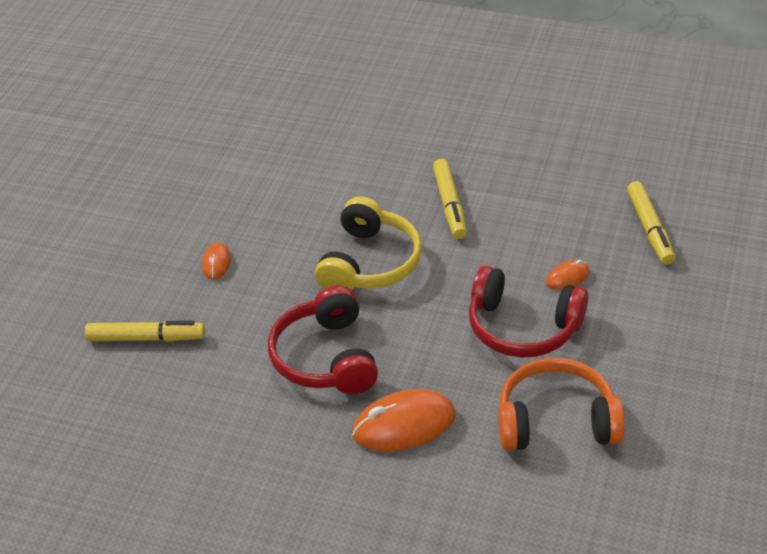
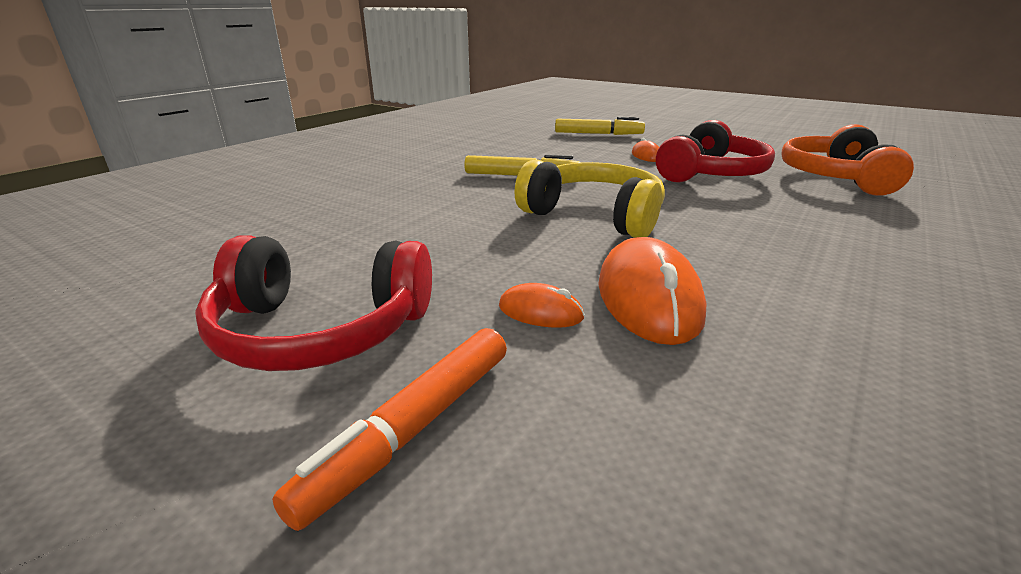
camera: 75 degrees left, 15 degrees down
yellow marker [85,321,205,342] -> none
red headphones [268,286,378,394] -> red headphones moved to [195,235,432,371]
orange mouse [352,389,456,452] -> orange mouse moved to [598,237,707,345]
none -> orange marker [272,328,507,531]

